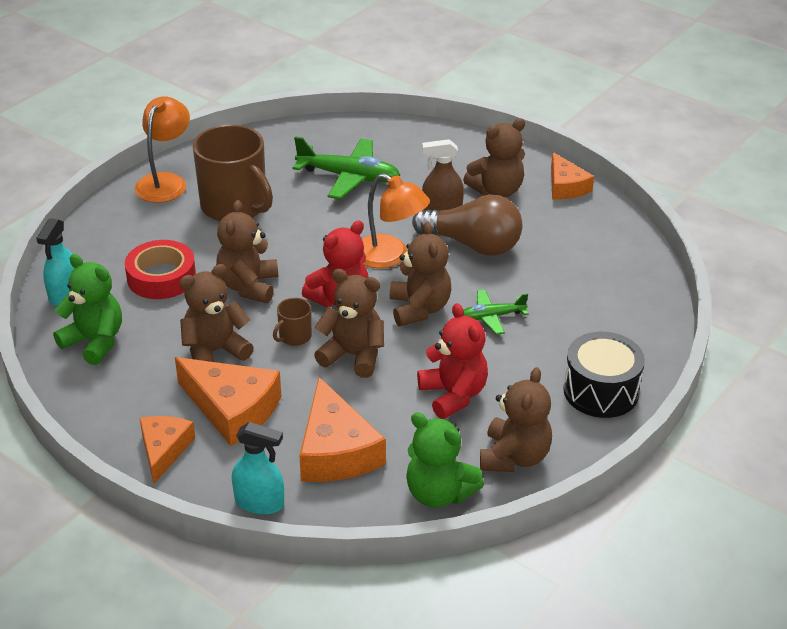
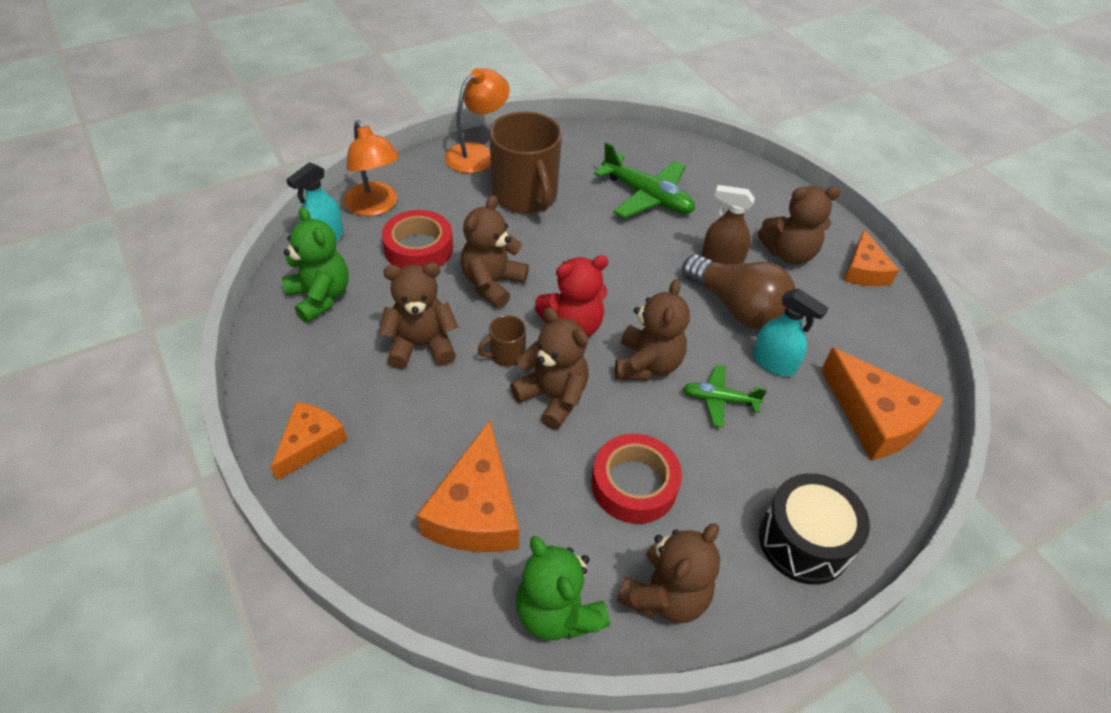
camera: 20 degrees right, 10 degrees up
orange cheese [175,357,281,446] -> orange cheese moved to [821,347,944,460]
turquoise spray bottle [232,422,284,515] -> turquoise spray bottle moved to [753,289,828,377]
orange lamp [362,173,430,268] -> orange lamp moved to [344,121,399,216]
red teddy bear [417,303,488,419] -> red tape [592,434,682,524]

